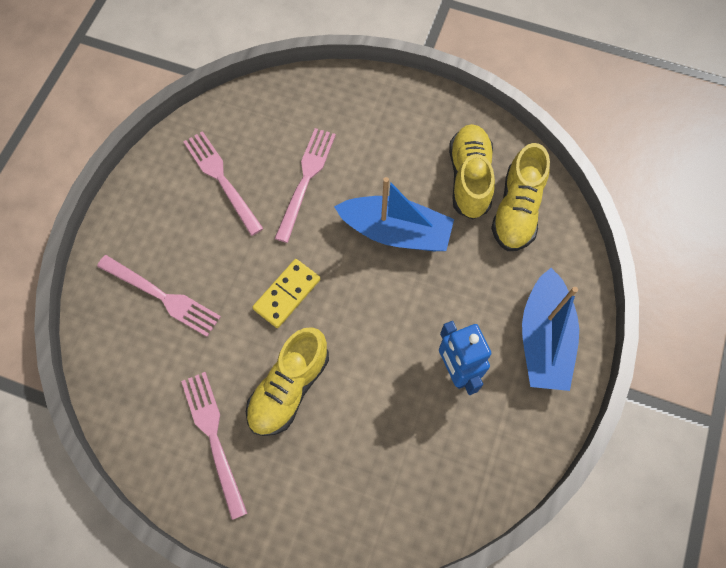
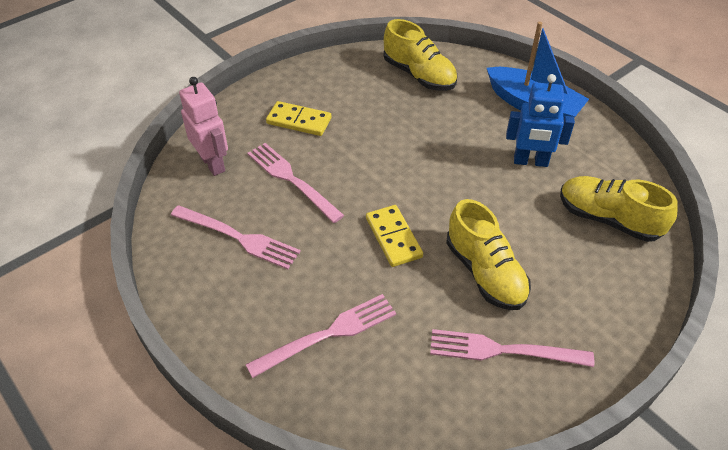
camera: 60 degrees left, 20 degrees down
pink fork [183,131,264,236] -> pink fork turned 150 degrees counterclockwise [171,205,301,269]
blue boat [334,177,454,251] -> none
yellow shoe [449,124,495,220] -> yellow shoe moved to [560,176,678,242]
none -> pink robot [179,77,228,176]
none -> yellow domino [266,101,332,136]

